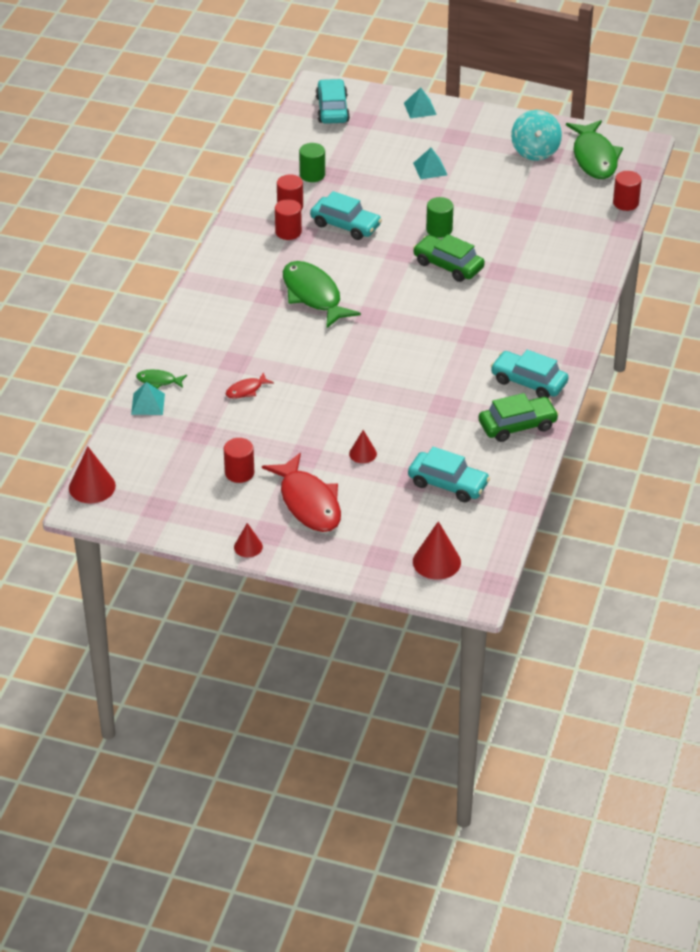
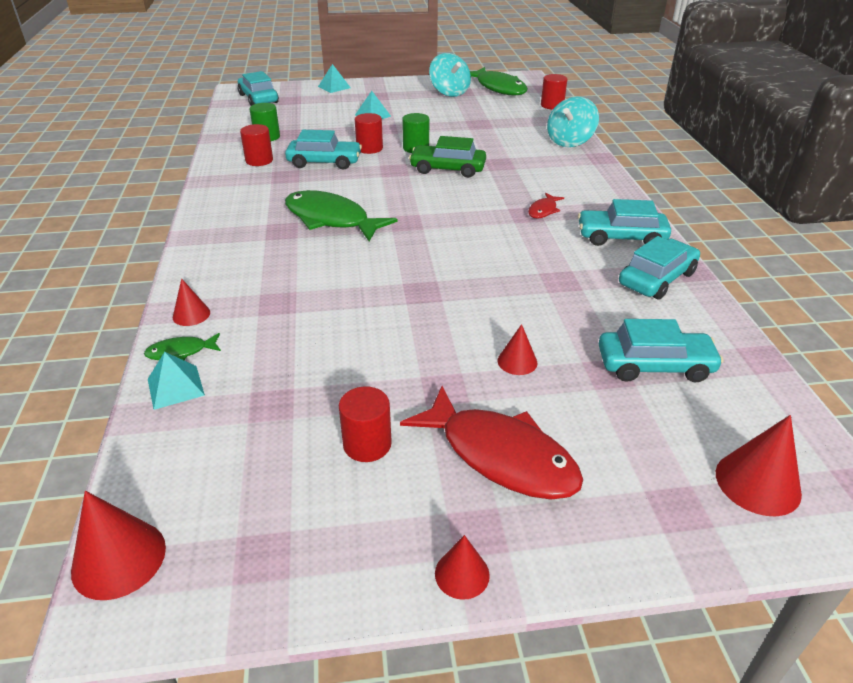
camera: 25 degrees left, 5 degrees down
red fish [226,372,274,399] -> red fish moved to [528,193,564,219]
red cylinder [275,199,302,240] -> red cylinder moved to [355,113,383,154]
green car [479,393,559,442] -> turquoise car [619,236,700,300]
none -> red cone [173,279,210,326]
none -> turquoise spinning top [547,96,599,147]

